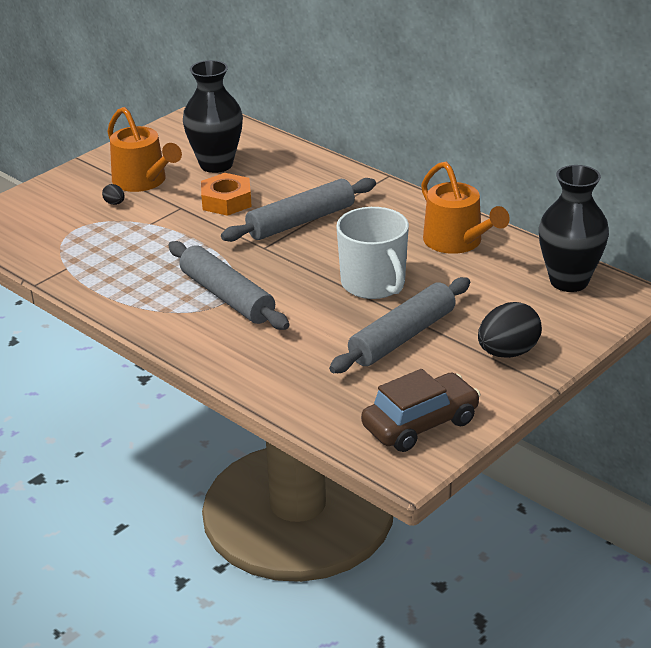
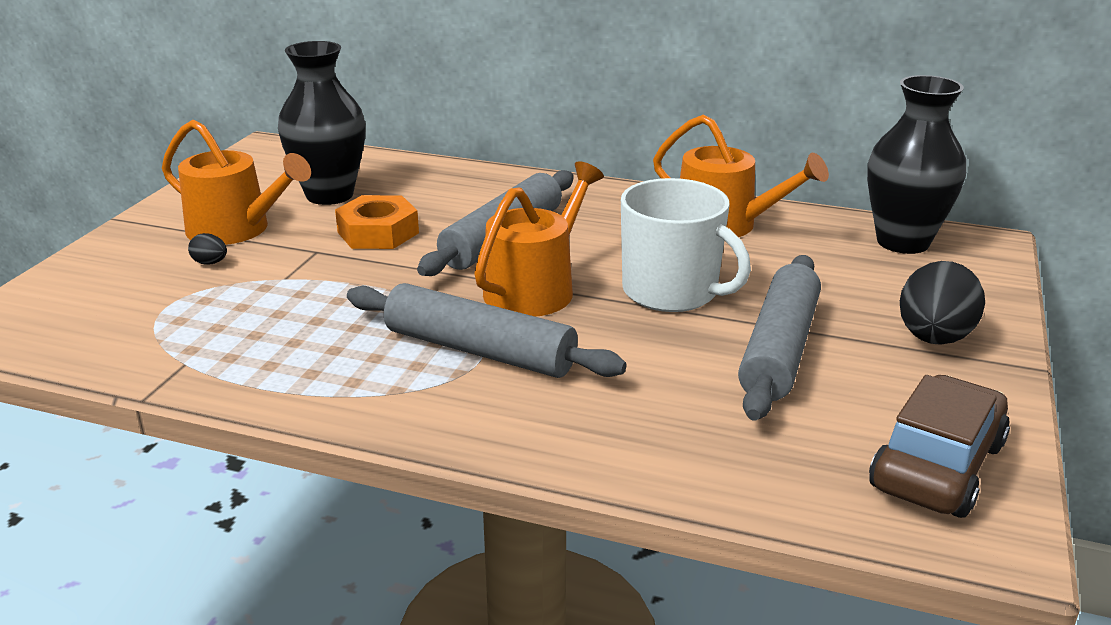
camera: 25 degrees left, 5 degrees down
none -> orange watering can [474,161,604,317]

